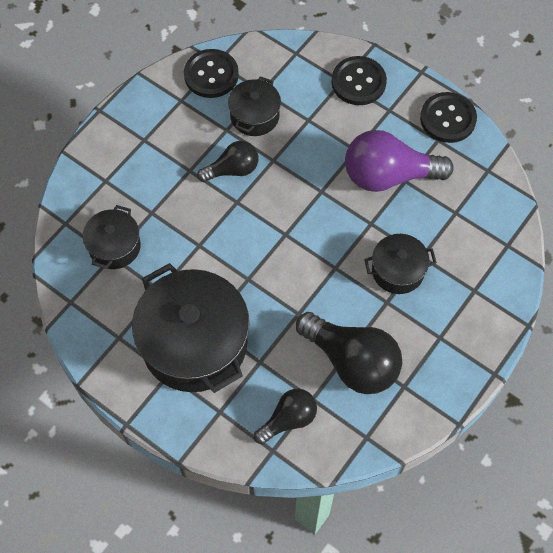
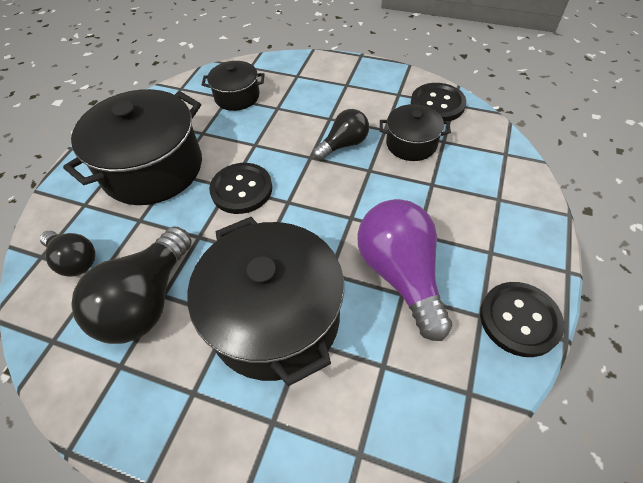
camera: 75 degrees right, 10 degrees down
black light bulb [197,141,258,182] -> black light bulb turned 90 degrees counterclockwise [313,109,369,160]
black button [332,56,387,105] -> black button moved to [209,163,272,214]
black pot [364,234,437,294] -> black pot [187,217,344,386], size x1.94

